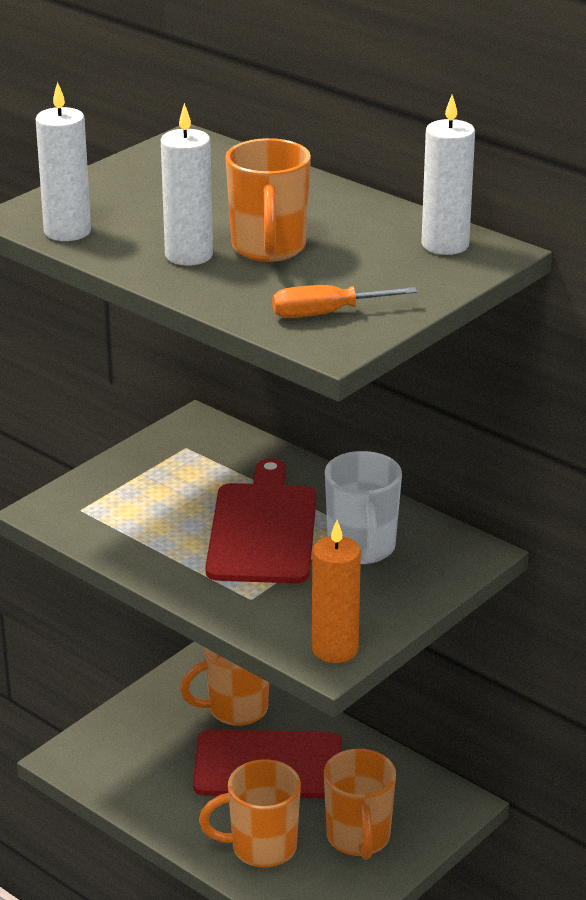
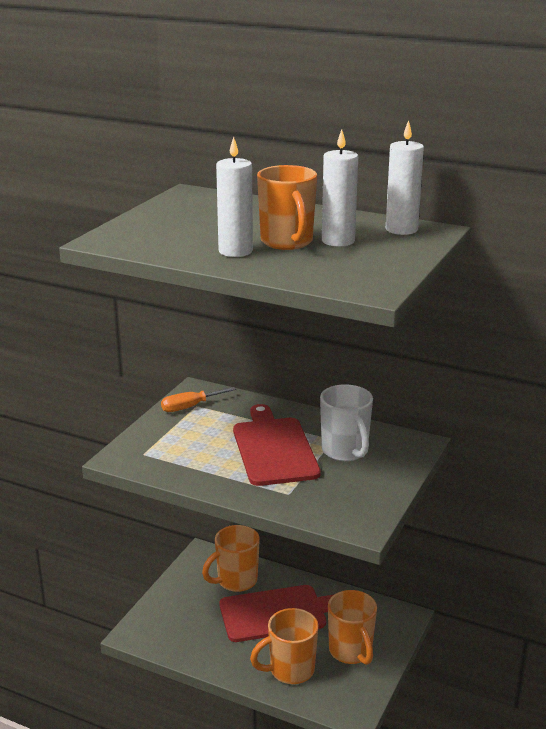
camera: 15 degrees left, 5 degrees down
white candle [36,82,91,241] -> white candle moved to [322,129,358,247]
orange screwdriver [272,285,418,318] -> orange screwdriver moved to [161,387,236,412]
orange candle [312,520,361,663] -> none

